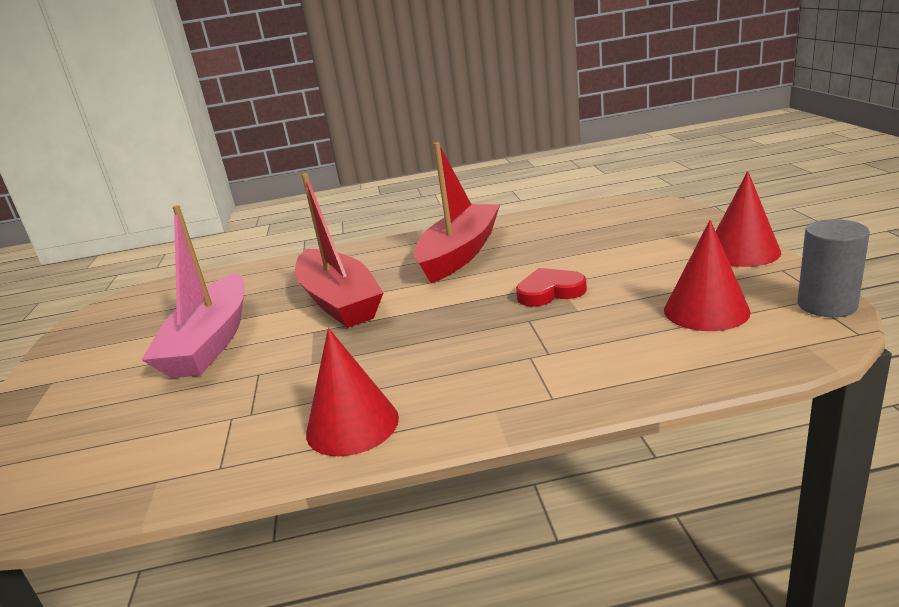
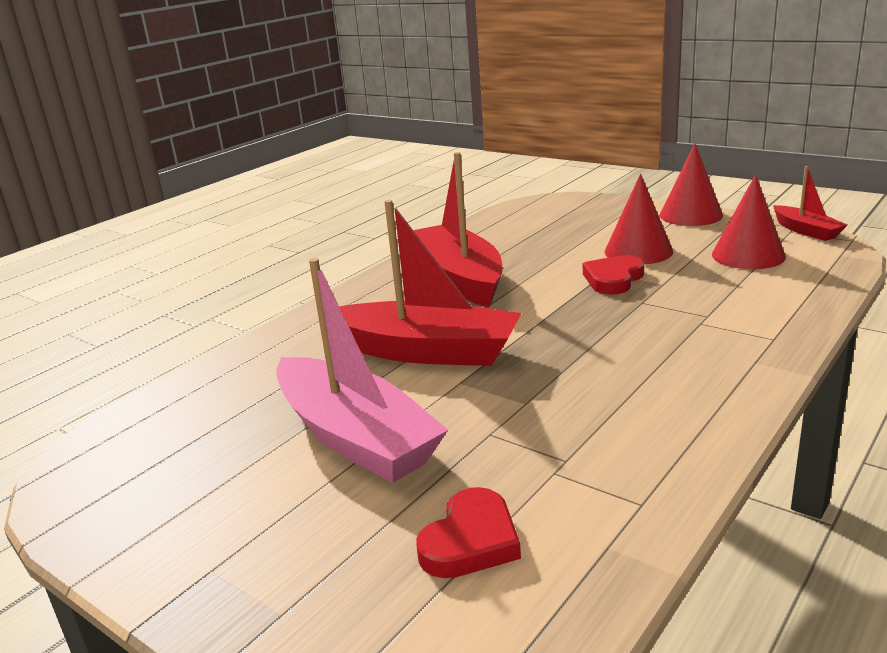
camera: 45 degrees left, 0 degrees up
red cone [306,328,399,456] -> red cone moved to [605,174,673,264]
grey cylinder [797,219,870,317] -> red boat [773,166,847,241]
none -> red heart [416,487,521,578]

